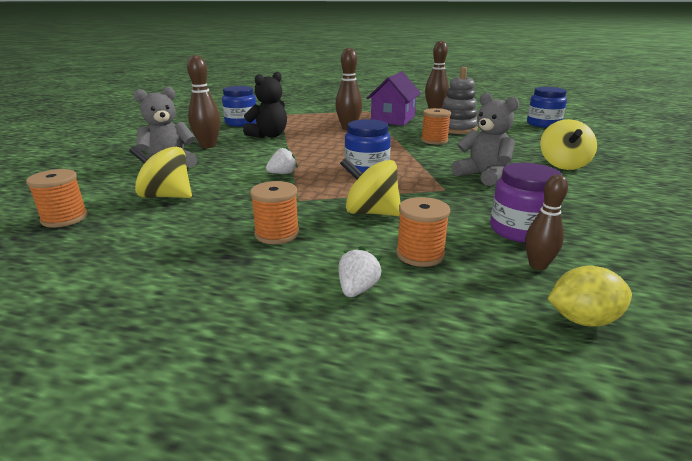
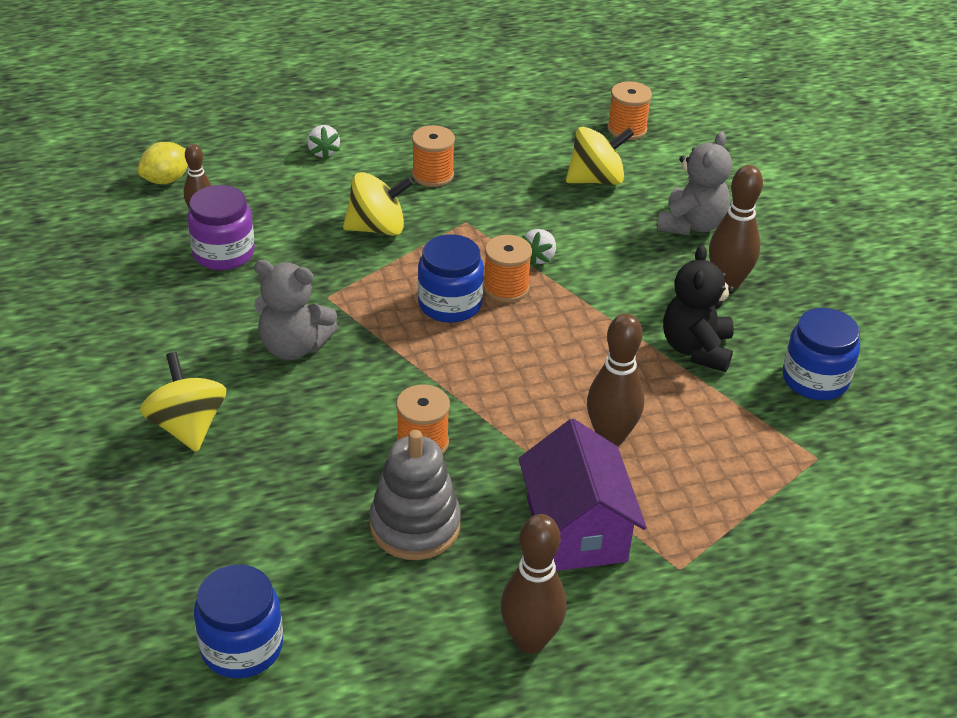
camera: 145 degrees right, 15 degrees up
orange spool [396,197,450,267] -> orange spool moved to [483,235,532,303]

